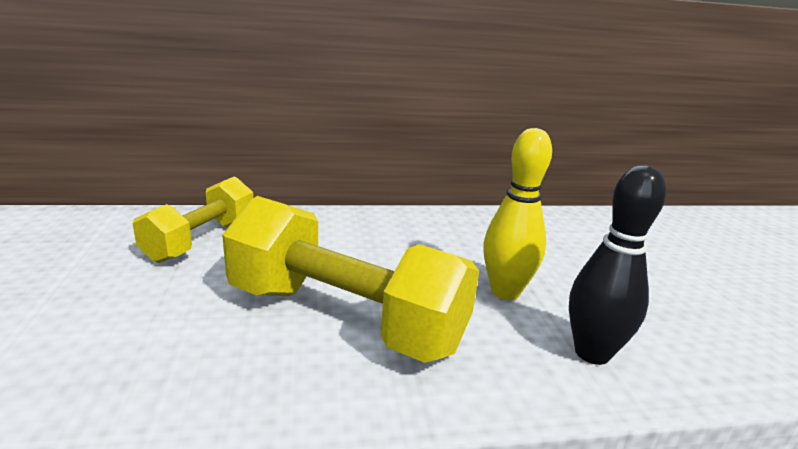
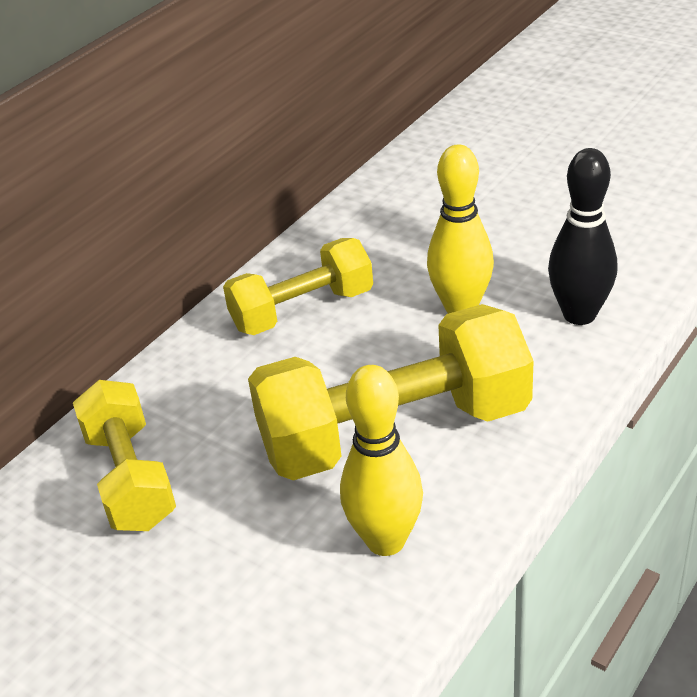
camera: 40 degrees left, 15 degrees up
none -> yellow dumbbell [223,238,373,335]
none -> yellow bowling pin [340,365,423,556]

